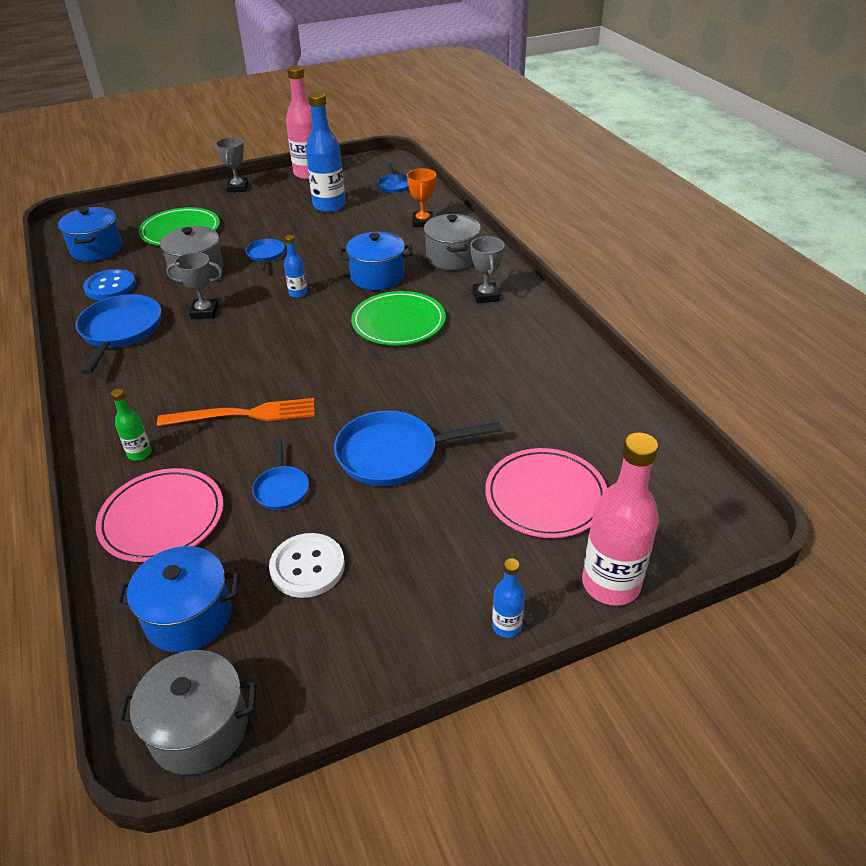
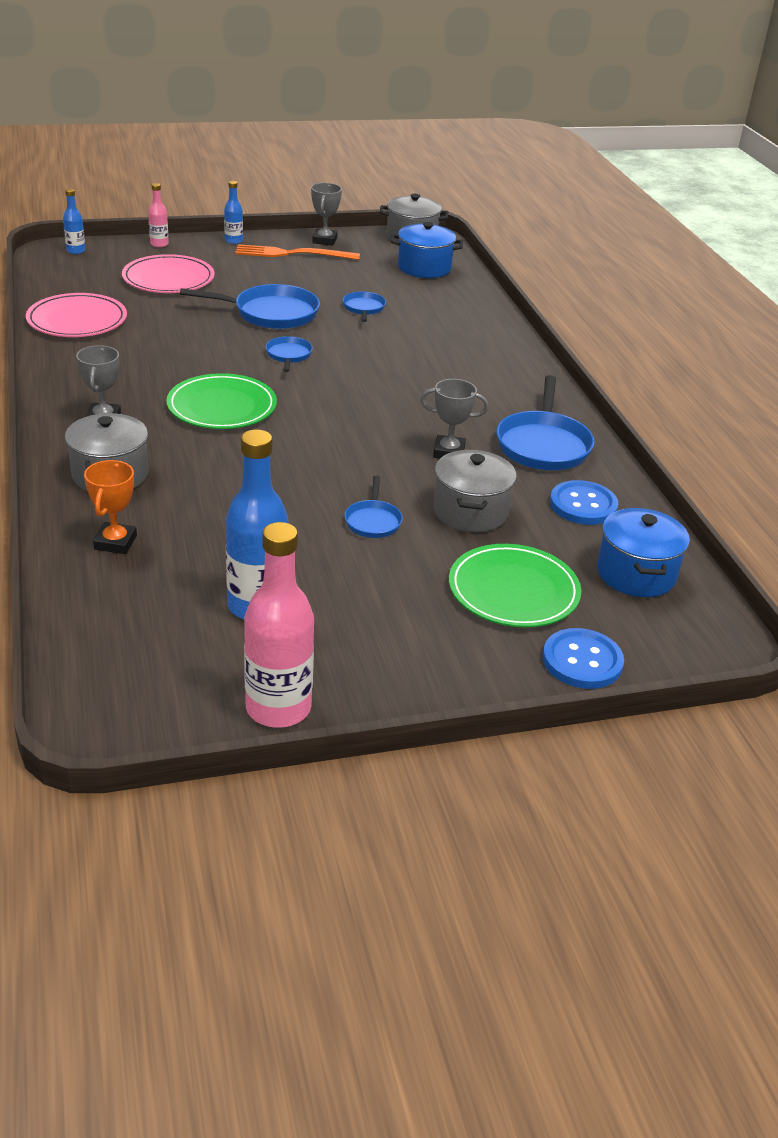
camera: 175 degrees left, 5 degrees down
pink plate [96,468,224,562] -> pink plate moved to [26,293,127,337]
green bottle [111,389,151,461] -> none
orange fork [157,398,315,426] -> orange fork moved to [235,244,360,260]
grey trophy [215,137,249,192] -> grey trophy moved to [311,183,342,246]
white button [269,533,345,598] -> none
blue bottle [284,235,307,298] -> blue bottle moved to [63,189,85,254]
blue pot [339,232,413,290] -> none
blue pan [378,163,409,193] -> blue pan moved to [265,336,313,372]
pink bottle [582,432,659,606] -> pink bottle [148,183,169,247], size x0.49
none -> blue button [543,628,624,689]

